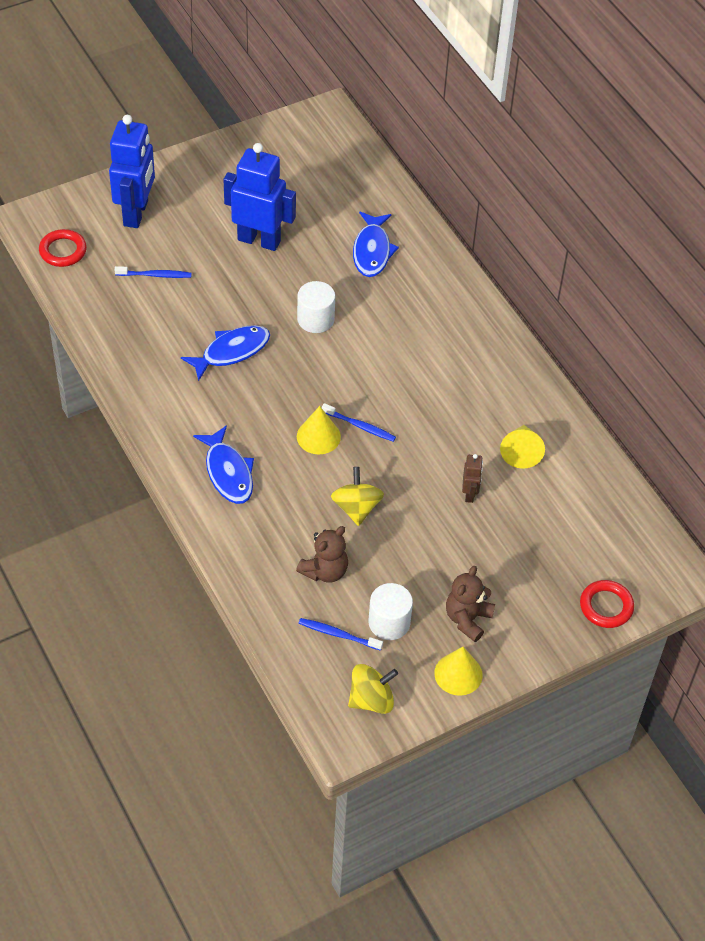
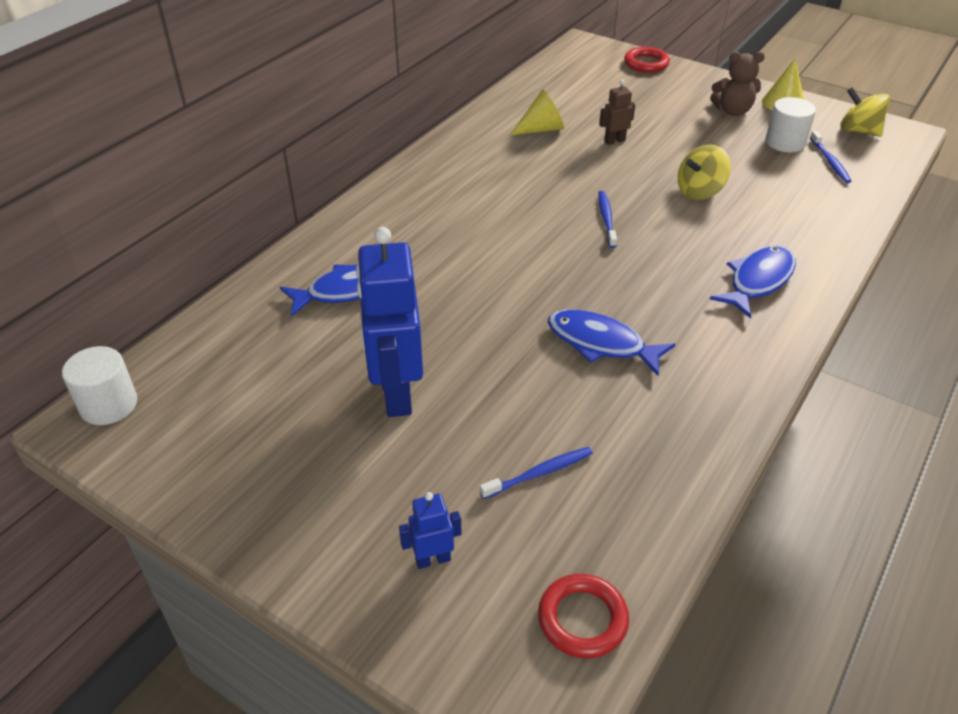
camera: 115 degrees left, 10 degrees down
blue robot [109,115,155,228] -> blue robot [399,492,462,569], size x0.45
blue toothbrush [115,266,192,278] -> blue toothbrush turned 90 degrees clockwise [480,447,593,499]
brown teddy bear [296,526,348,583] -> none
white cylinder [297,281,335,333] -> white cylinder moved to [62,346,137,425]
yellow cone [297,406,341,455] -> none

